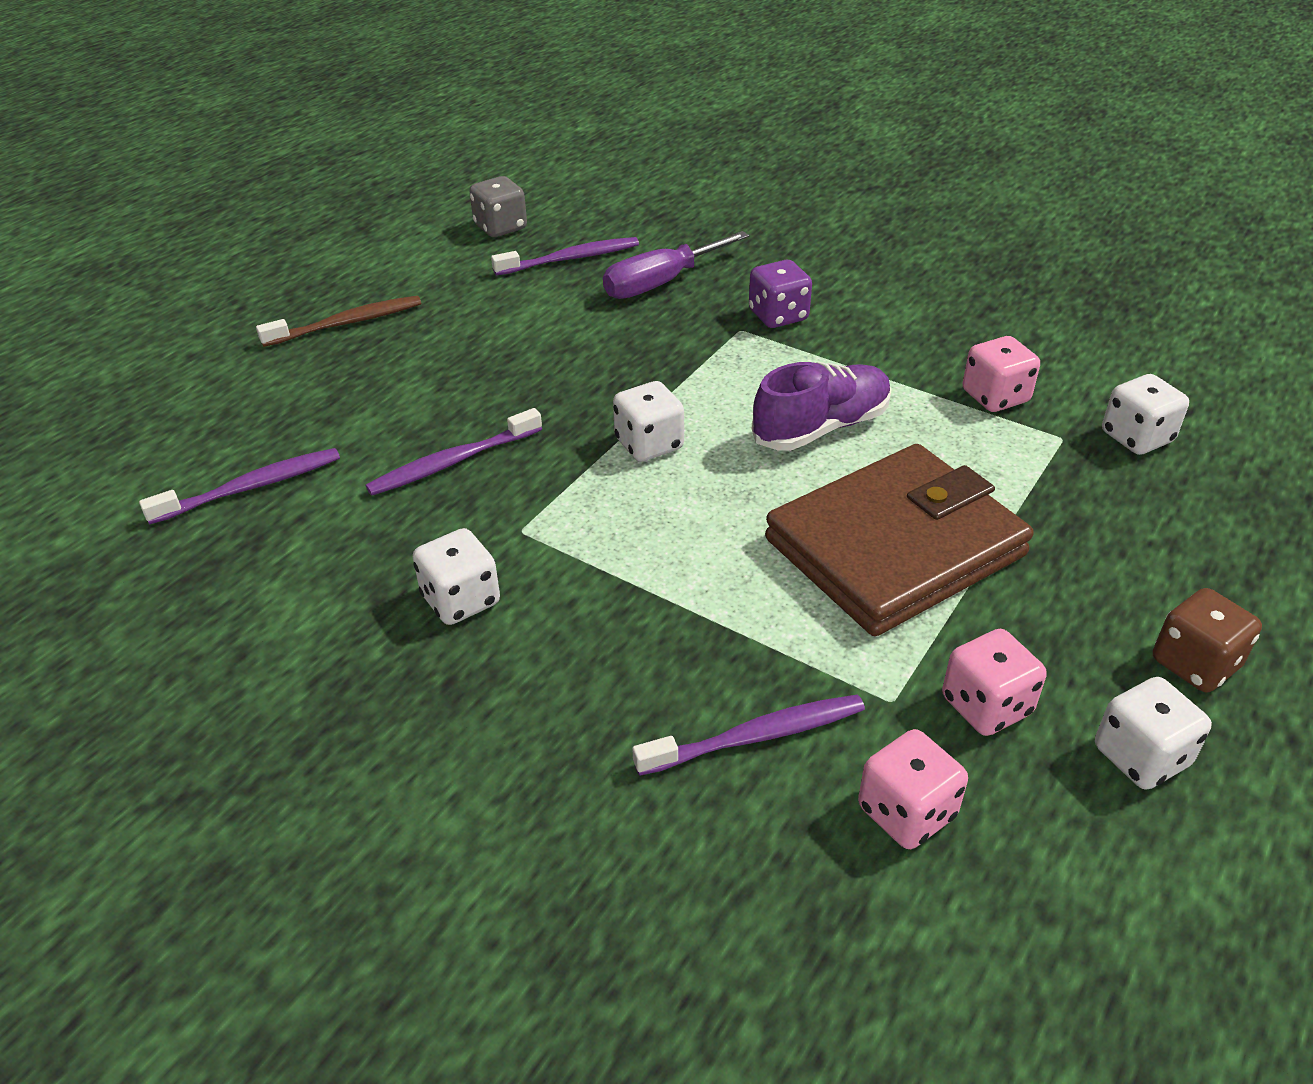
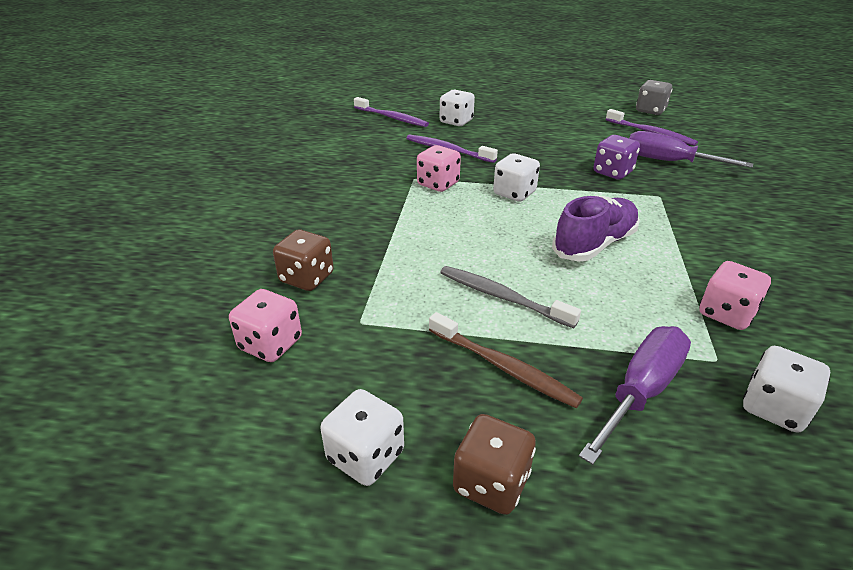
camera: 65 degrees right, 5 degrees down
brown toothbrush [256,296,421,347] -> brown toothbrush moved to [429,312,583,408]
white dice [413,528,500,625] -> white dice moved to [440,90,475,126]
purple toothbrush [632,694,865,776] -> brown dice [273,229,334,291]
purple dice [749,260,812,328] -> purple dice moved to [593,135,640,179]
purple shoe [752,362,892,451] -> purple shoe turned 75 degrees counterclockwise [552,196,640,261]
brown wallet [765,444,1034,636] -> grey toothbrush [440,266,581,328]
pink dice [942,629,1047,736] -> pink dice moved to [417,145,461,192]
none -> purple screwdriver [579,326,691,465]

